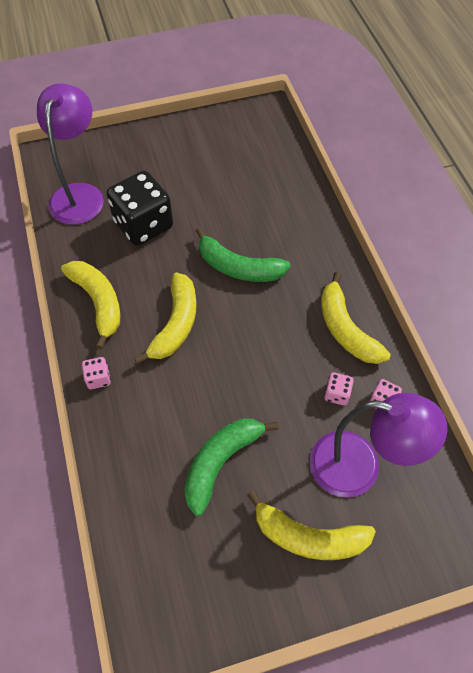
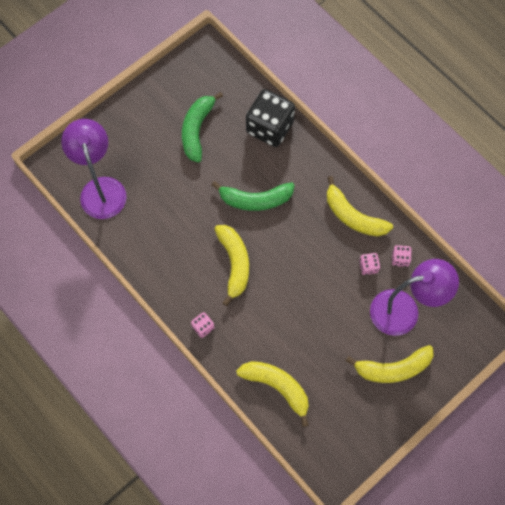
camera: 25 degrees left, 10 degrees up
yellow banana [61,261,121,349] -> yellow banana moved to [236,361,309,427]
black dice [107,171,173,246] -> black dice moved to [246,89,295,147]
green banana [184,419,279,516] -> green banana moved to [182,92,223,162]

